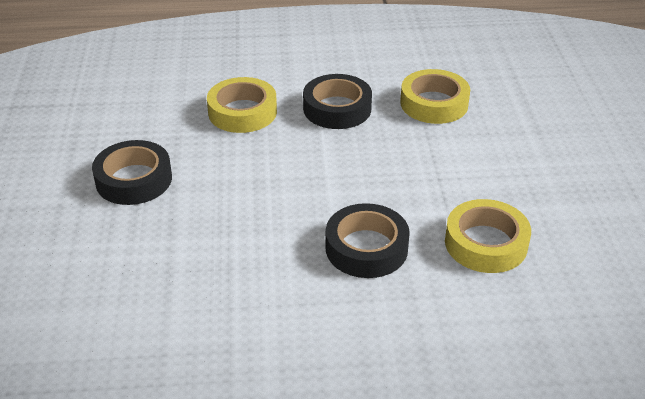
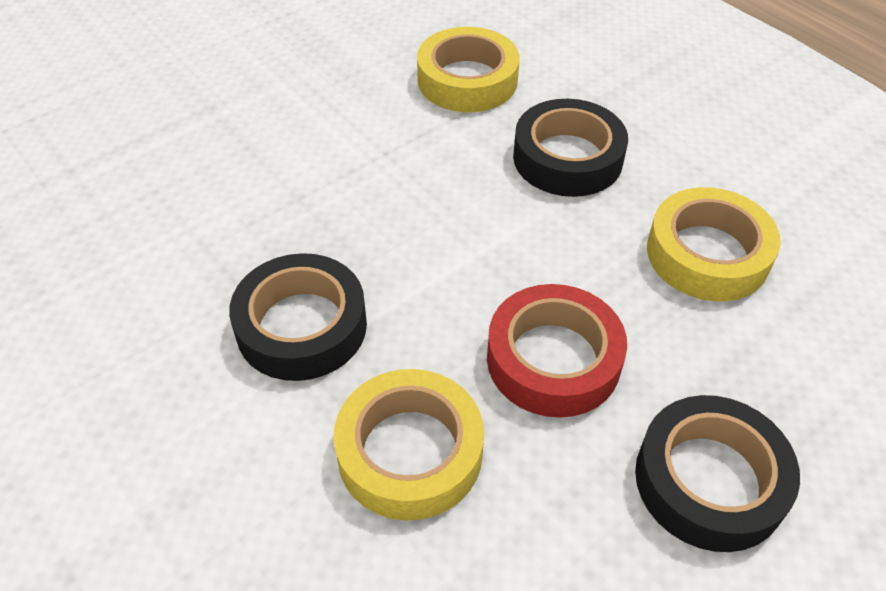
camera: 125 degrees left, 10 degrees up
yellow tape [400,69,470,124] -> yellow tape moved to [647,187,781,301]
none -> red tape [487,284,627,418]

